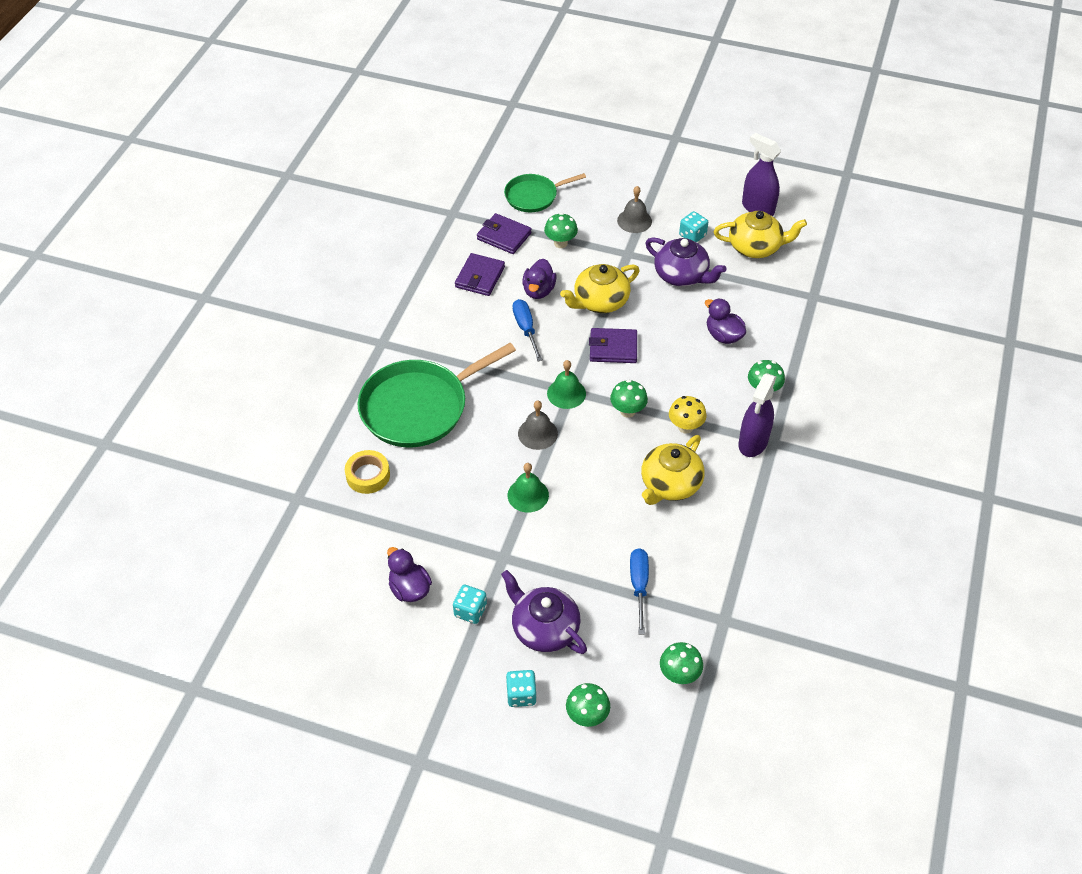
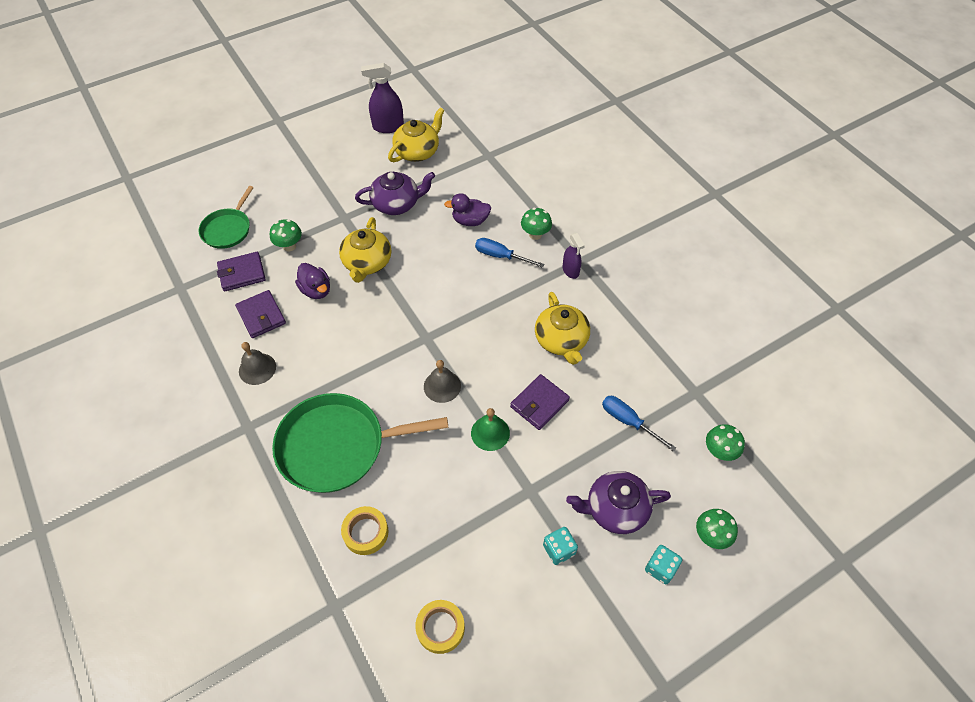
camera: 50 degrees left, 5 degrees up
green pan [357,343,516,447] -> green pan turned 75 degrees clockwise [272,393,448,493]
purple duck [387,547,432,602] -> none
blue screwdriver [513,299,543,362] -> blue screwdriver moved to [475,238,545,268]
green bell [547,360,586,409] -> none
purple wallet [589,328,637,363] -> purple wallet moved to [510,374,570,430]
green mushroom [610,380,648,418] -> none
grey bell [617,186,652,233] -> grey bell moved to [239,342,276,385]
yellow mushroom [669,396,706,434] -> none
turquoise dice [679,211,708,242] -> none
purple spray bottle [738,373,776,457] -> purple spray bottle [563,233,585,279], size x0.63
none -> yellow tape [415,600,465,654]

